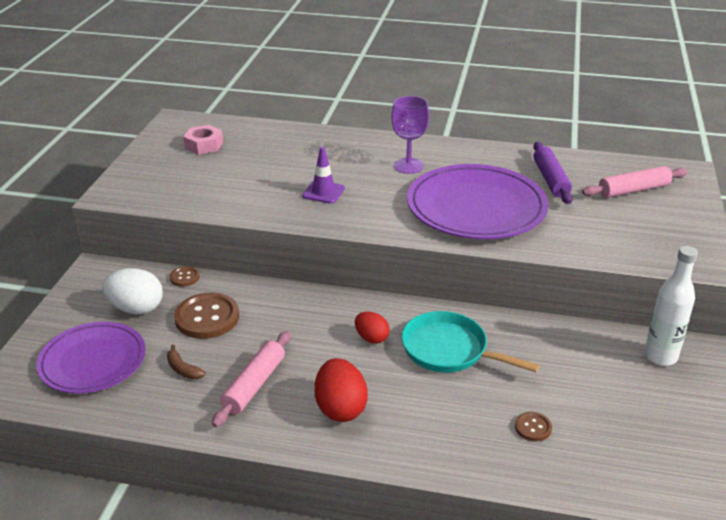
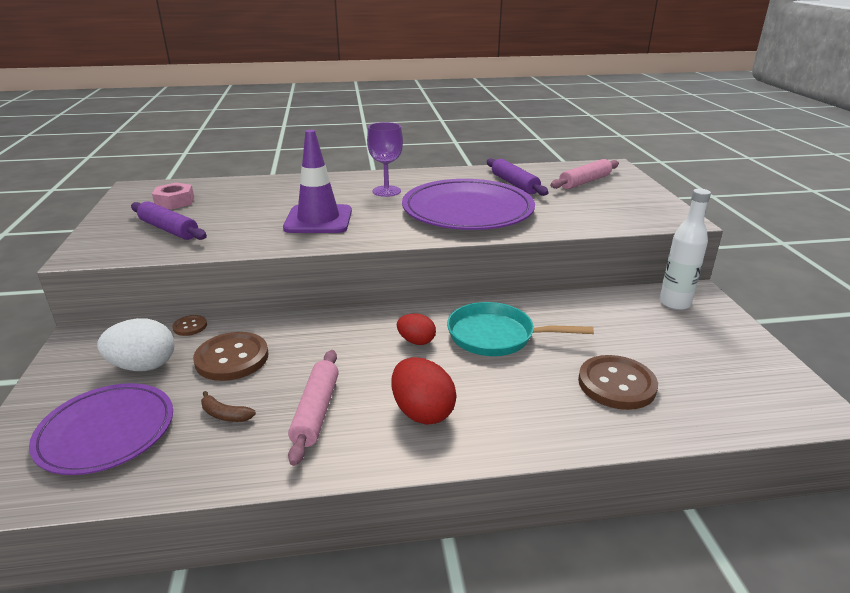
camera: 20 degrees left, 5 degrees down
purple traffic cone [302,147,345,204] -> purple traffic cone [283,130,352,233], size x1.77
brown button [515,412,552,441] -> brown button [578,355,658,410], size x2.04
none -> purple rolling pin [131,201,207,240]

